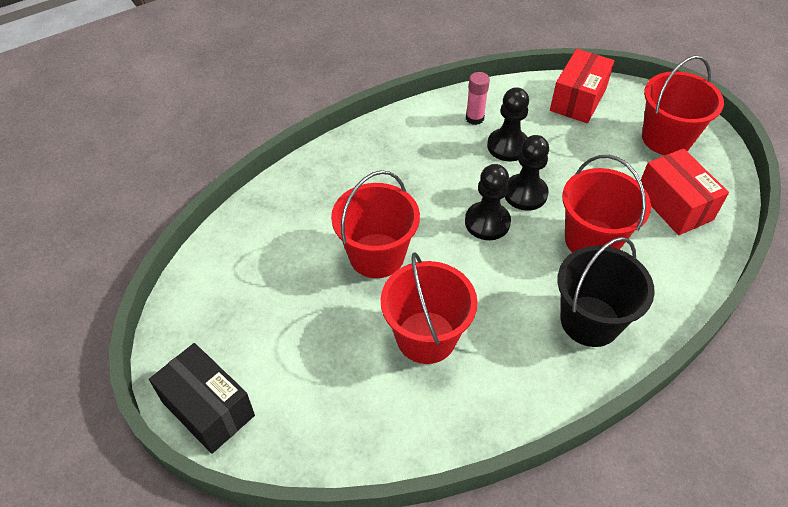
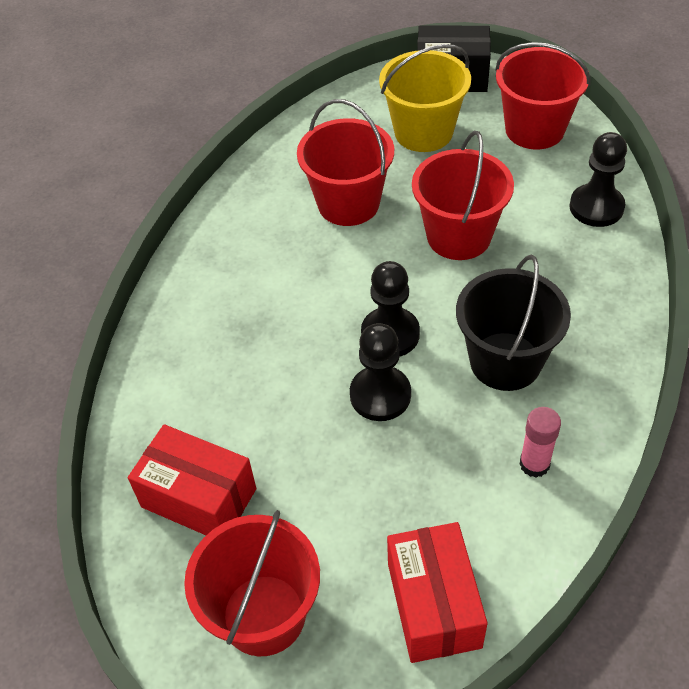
camera: 145 degrees right, 0 degrees up
black pawn [487,87,529,161] -> black pawn moved to [569,132,627,227]
black bucket [557,237,655,347] -> black bucket moved to [456,255,571,391]
red bucket [562,155,651,252] -> red bucket moved to [495,42,591,149]
none -> yellow bucket [379,44,471,152]

